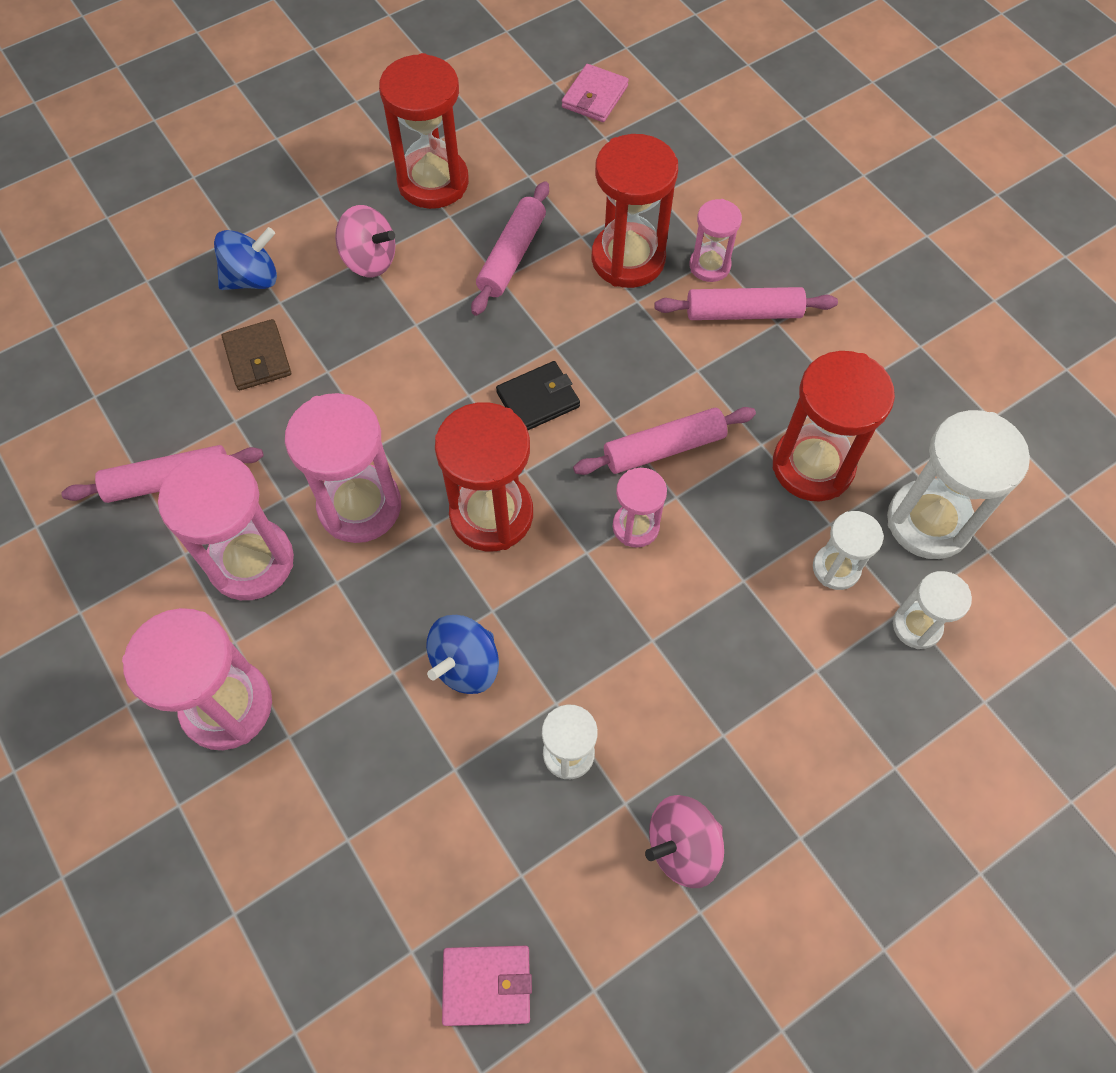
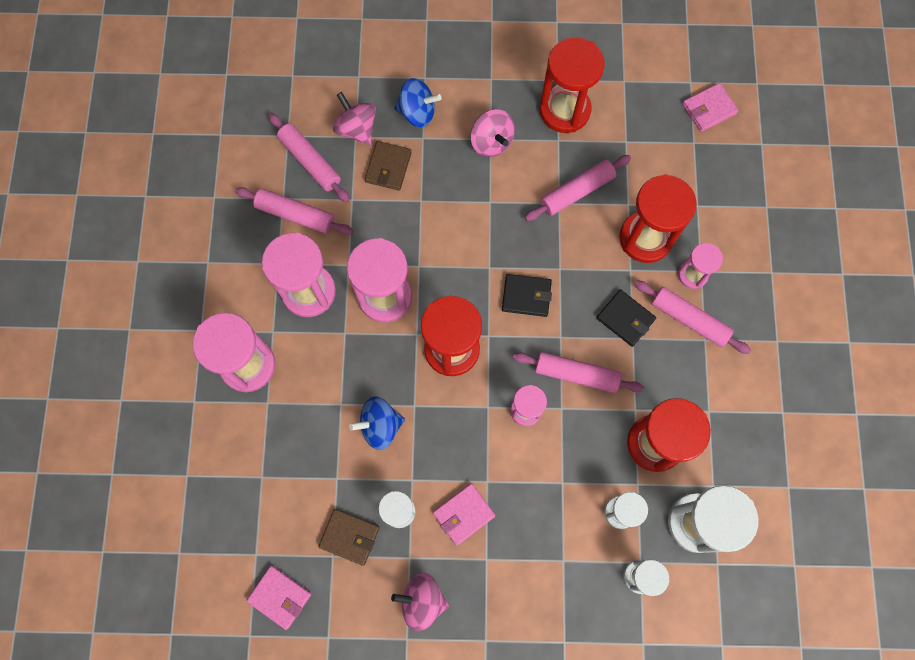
camera: 35 degrees right, 10 degrees up
none -> pink rolling pin [269,113,350,202]
none -> brown wallet [318,509,380,566]
none -> pink spinning top [333,92,376,145]
none -> pink wallet [433,483,496,546]
none -> black wallet [597,289,656,347]

